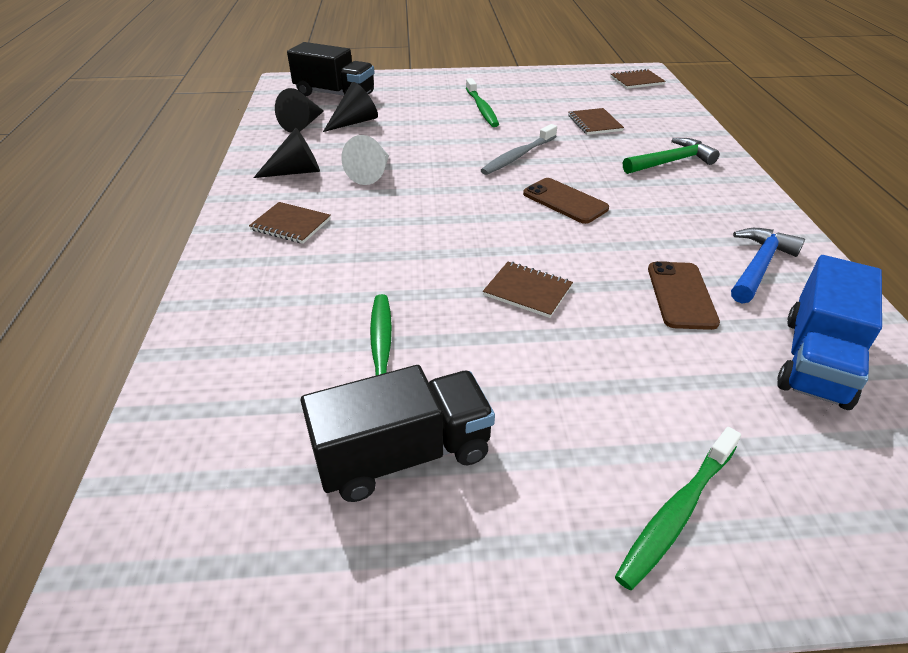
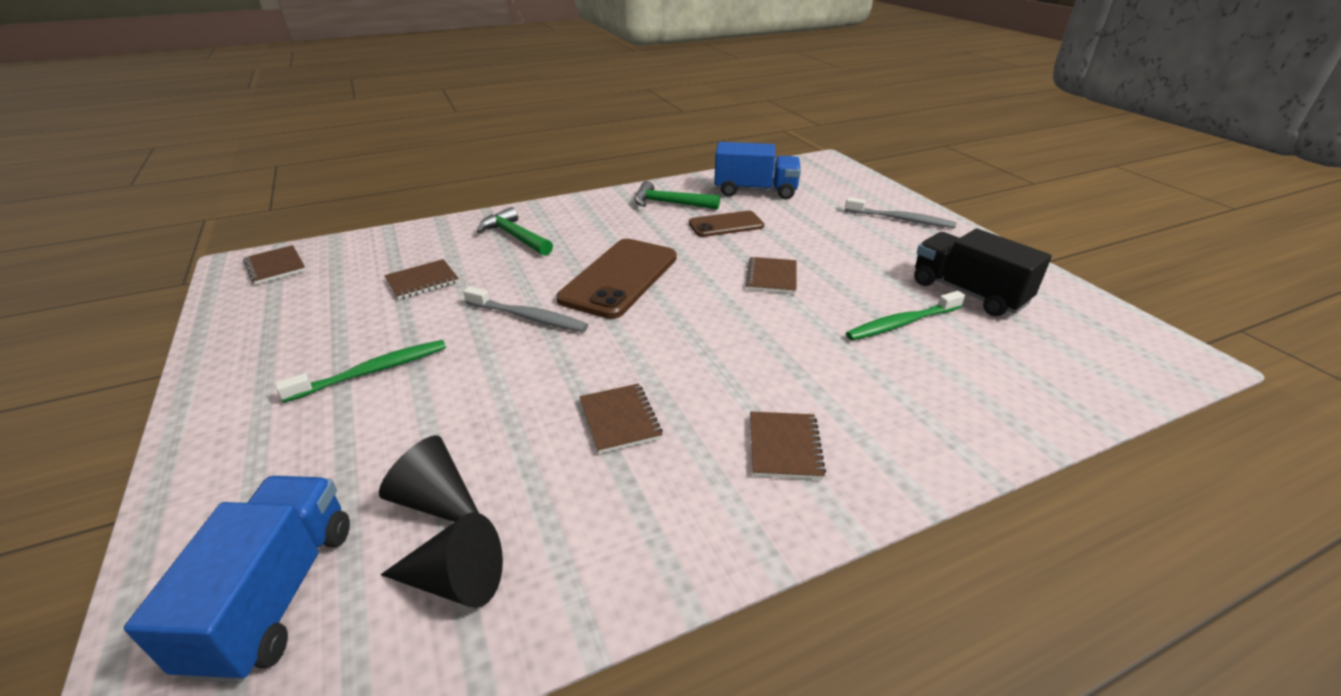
camera: 110 degrees left, 5 degrees down
black cone [253,128,320,178] -> none
black truck [287,42,375,96] -> blue truck [124,476,350,683]
white cone [341,135,389,185] -> brown notebook [579,384,663,454]
brown phone [523,178,609,224] -> brown phone [557,239,677,319], size x1.67
green toothbrush [615,427,741,590] -> grey toothbrush [845,197,957,228]
blue hammer [731,228,805,303] -> green hammer [634,181,720,210]

